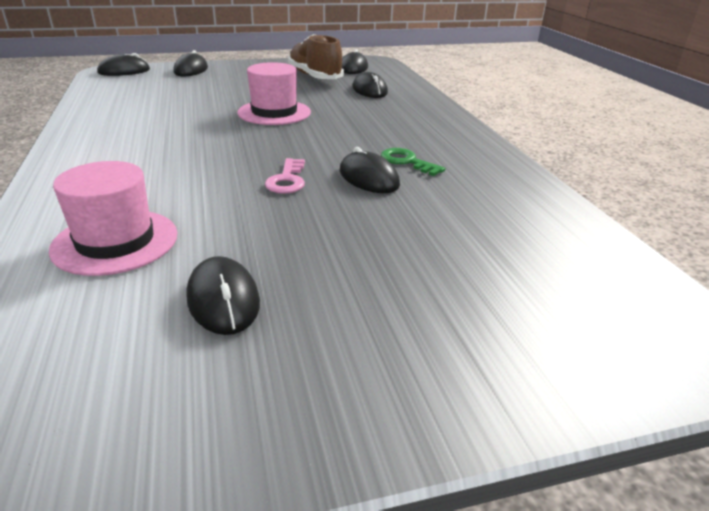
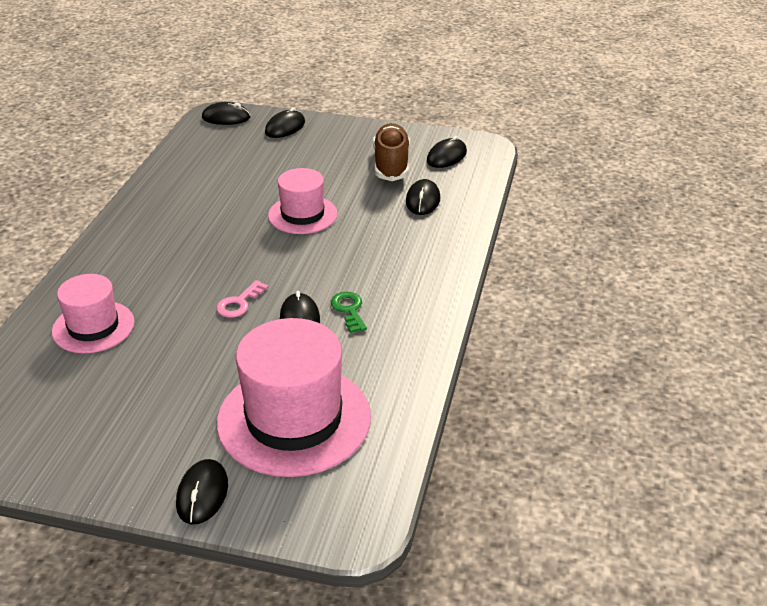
camera: 30 degrees right, 5 degrees up
black mouse [186,256,260,335] -> black mouse moved to [176,459,228,525]
none -> pink hat [217,318,371,477]

